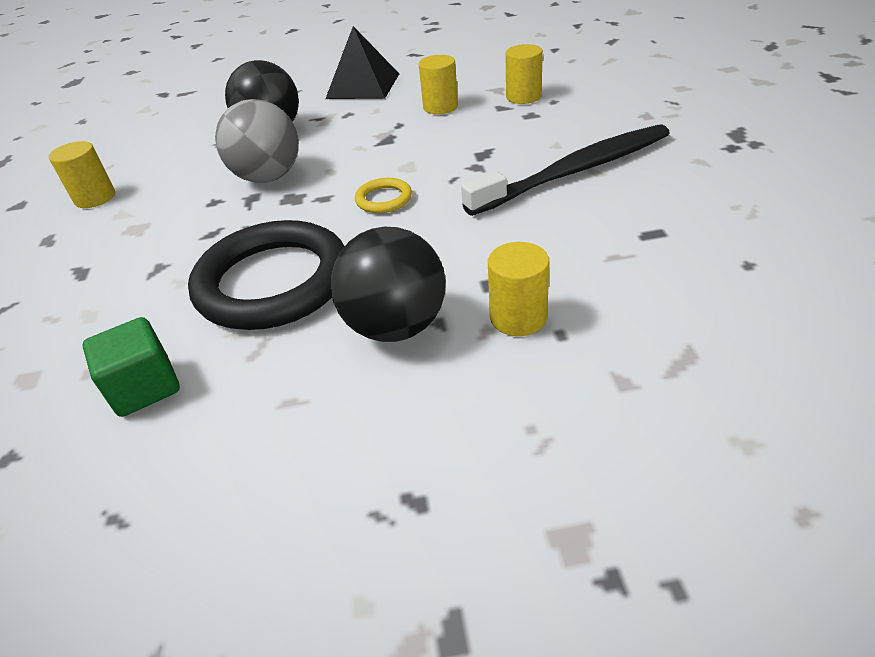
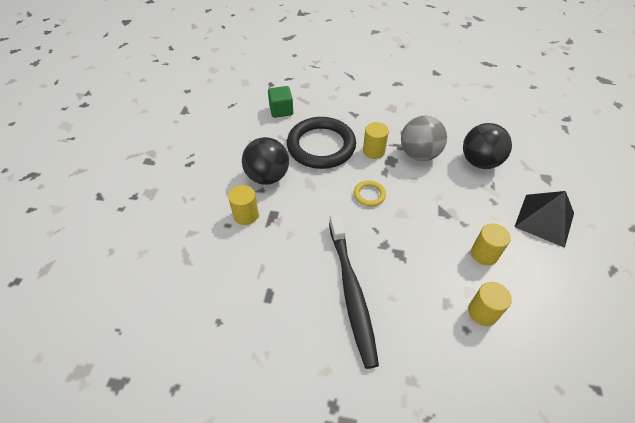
camera: 105 degrees right, 10 degrees up
yellow cylinder [49,141,115,208] -> yellow cylinder moved to [363,122,389,159]

